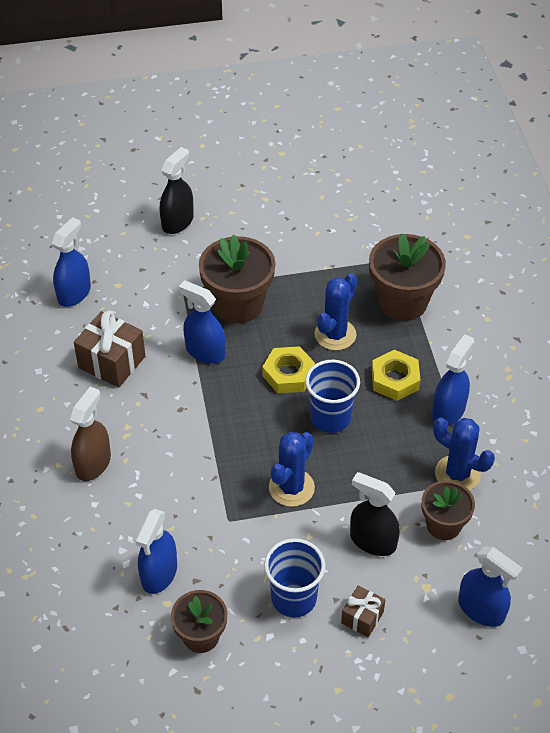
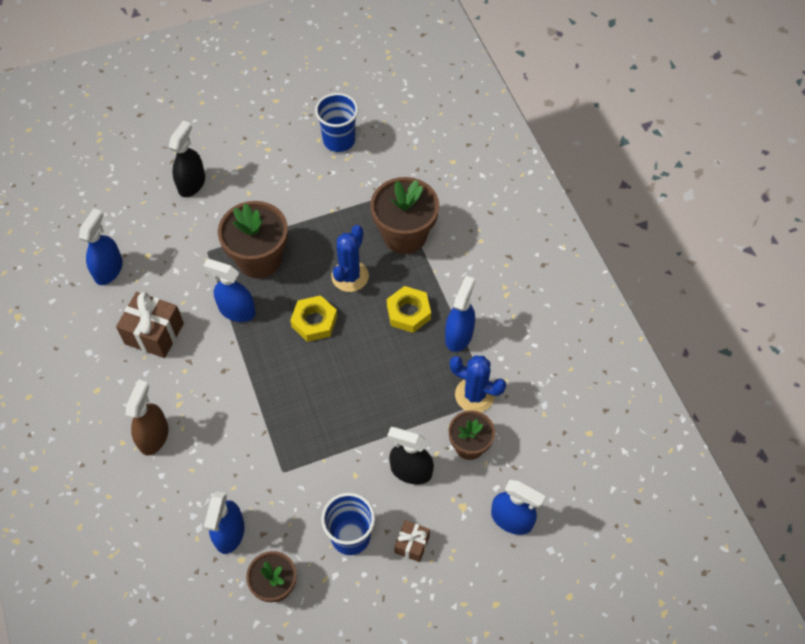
camera: 10 degrees left, 10 degrees up
blue cactus [269,432,315,507] -> none
blue cup [305,360,360,433] -> blue cup moved to [315,93,358,152]

